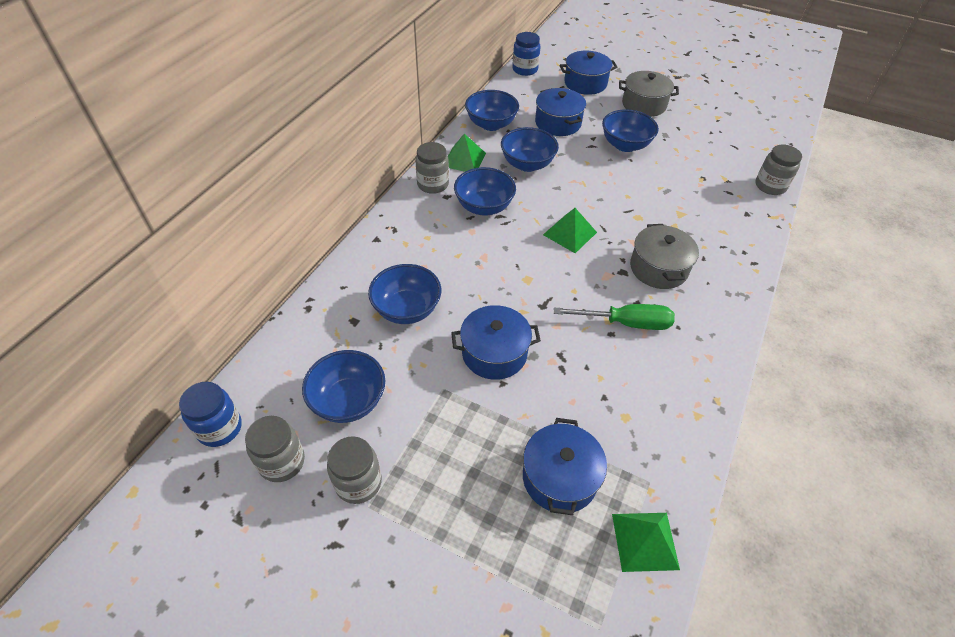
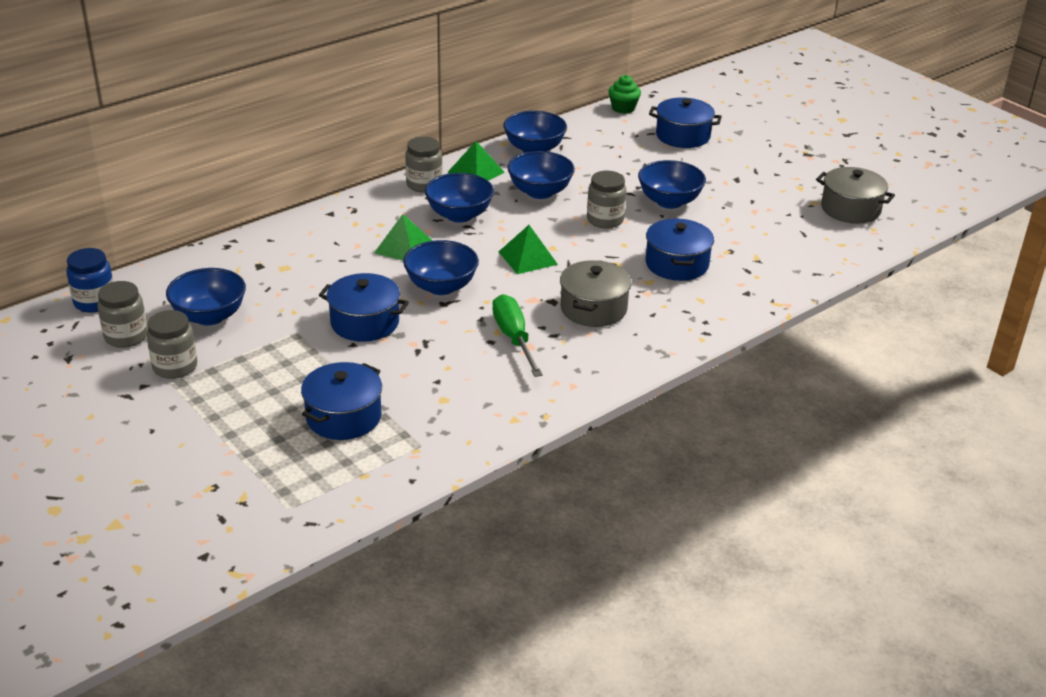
camera: 25 degrees right, 15 degrees down
blue bowl [368,264,442,324] -> blue bowl moved to [403,240,479,295]
blue jar [512,32,541,76] -> green cupcake [608,75,641,114]
blue pot [535,88,586,136] -> blue pot moved to [645,219,714,281]
green screwdriver [554,304,675,330] -> green screwdriver turned 135 degrees counterclockwise [492,294,543,377]
green pyramid [612,513,680,572] -> green pyramid moved to [374,214,433,261]
grey pot [619,71,679,117] -> grey pot moved to [816,167,895,224]
grey jar [755,145,802,195] -> grey jar moved to [587,171,626,229]

